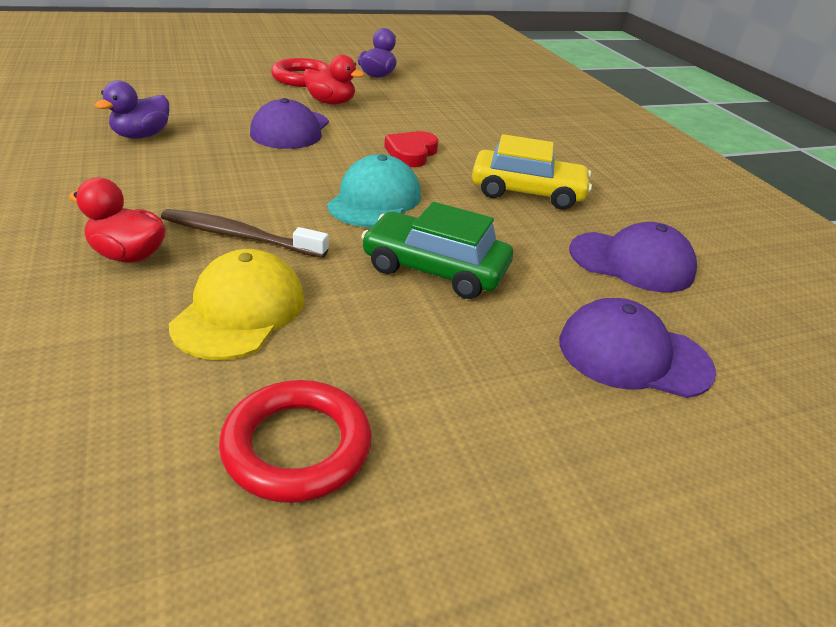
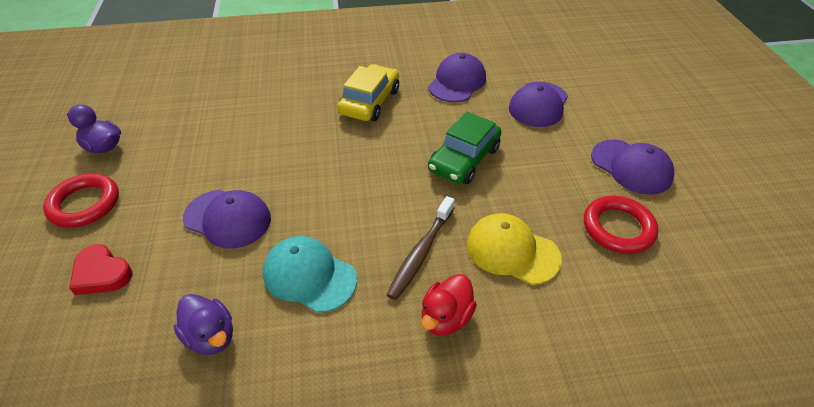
camera: 75 degrees left, 10 degrees up
red duck [303,55,364,104] -> none
turquoise cap [327,154,421,227] -> turquoise cap moved to [263,236,357,313]
red heart [384,131,439,167] -> red heart moved to [69,244,133,295]
none -> purple cap [591,140,675,195]

